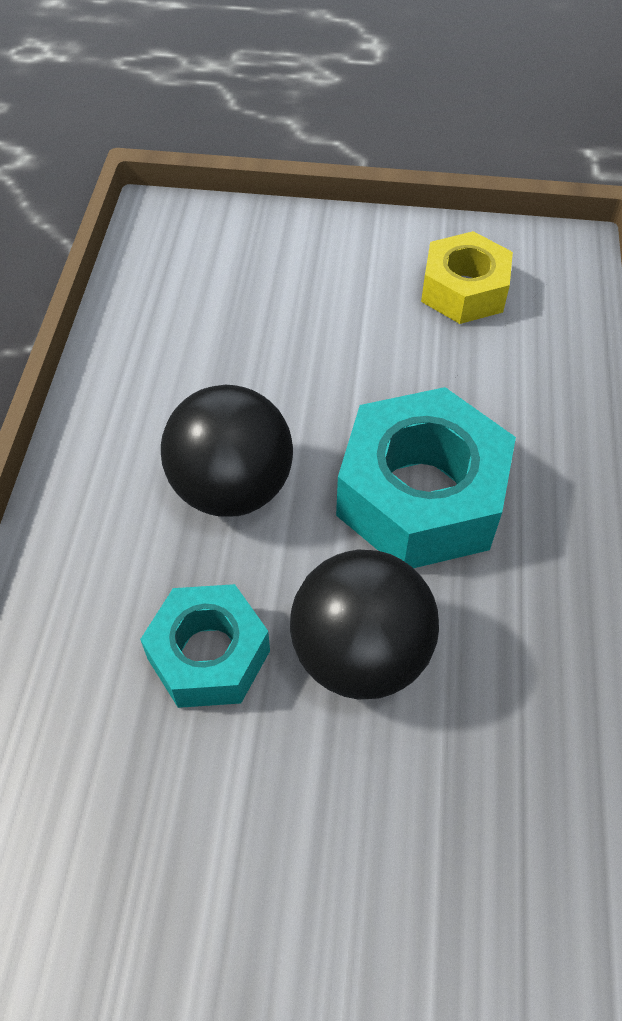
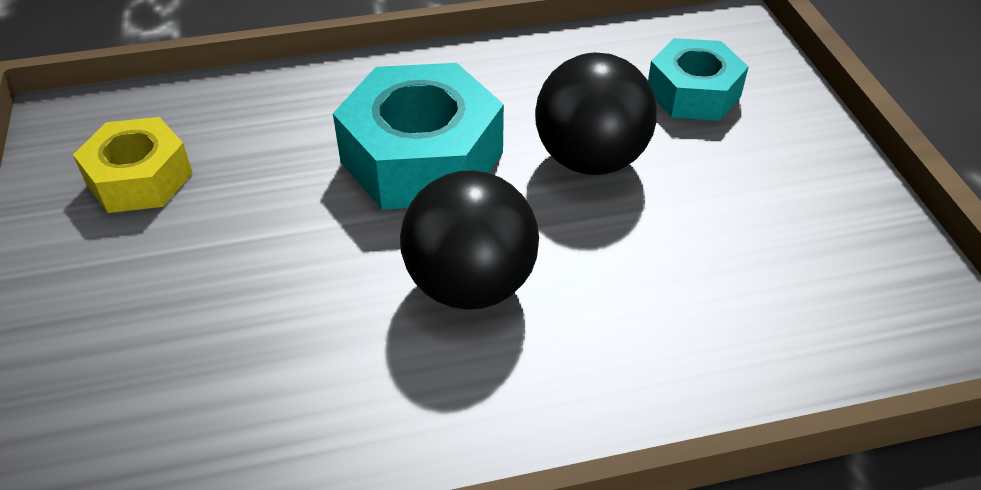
camera: 110 degrees left, 10 degrees down
turquoise nut [140,584,270,708] -> turquoise nut moved to [648,38,749,121]

